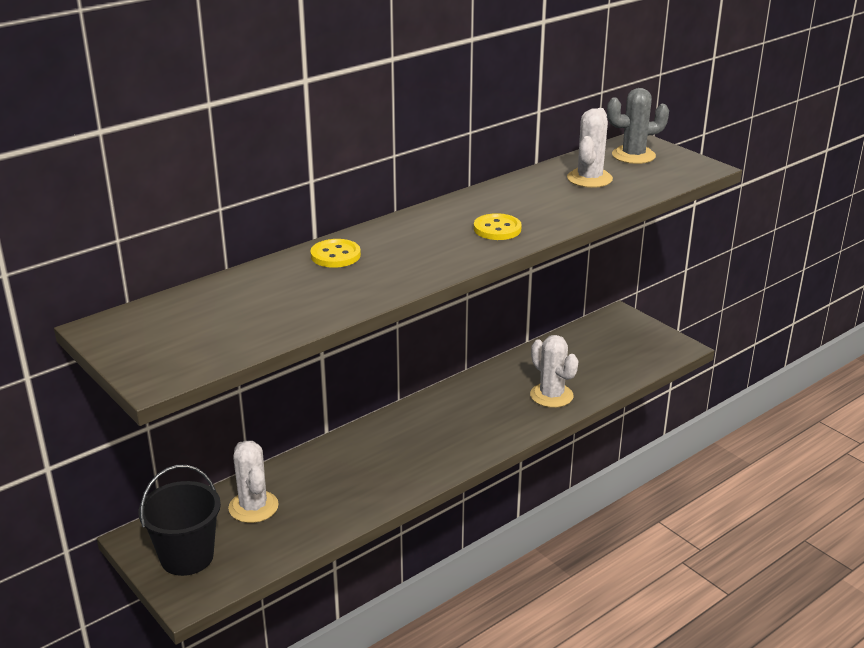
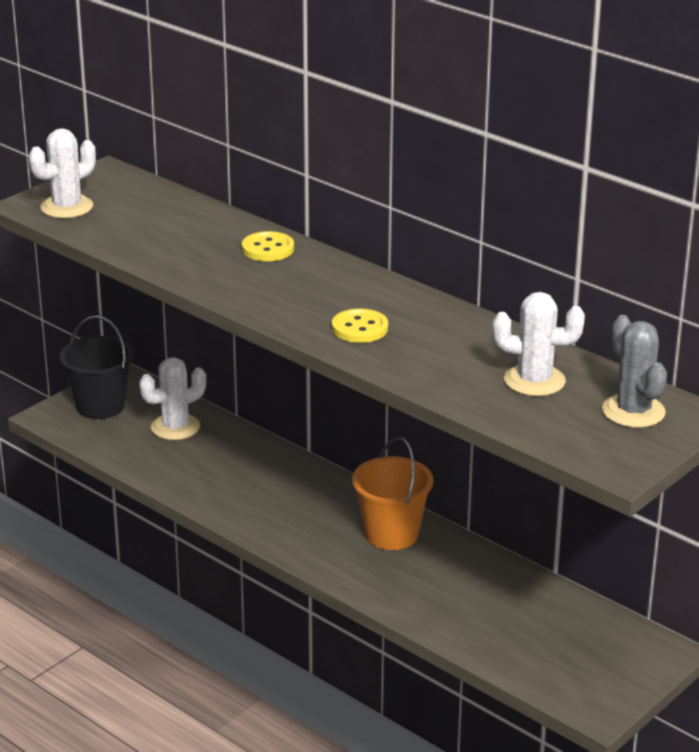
camera: 80 degrees right, 0 degrees up
white cactus [530,335,578,408] -> white cactus moved to [29,128,96,218]
none -> orange bucket [352,437,433,550]

